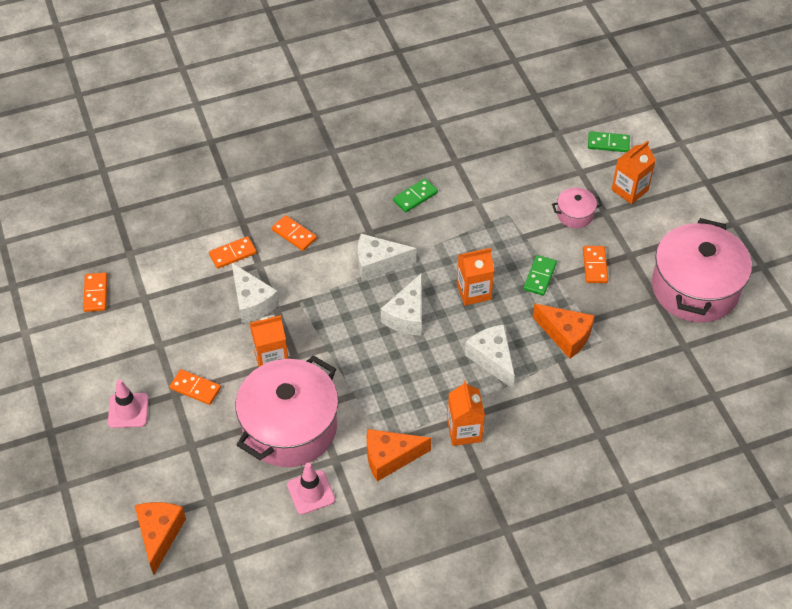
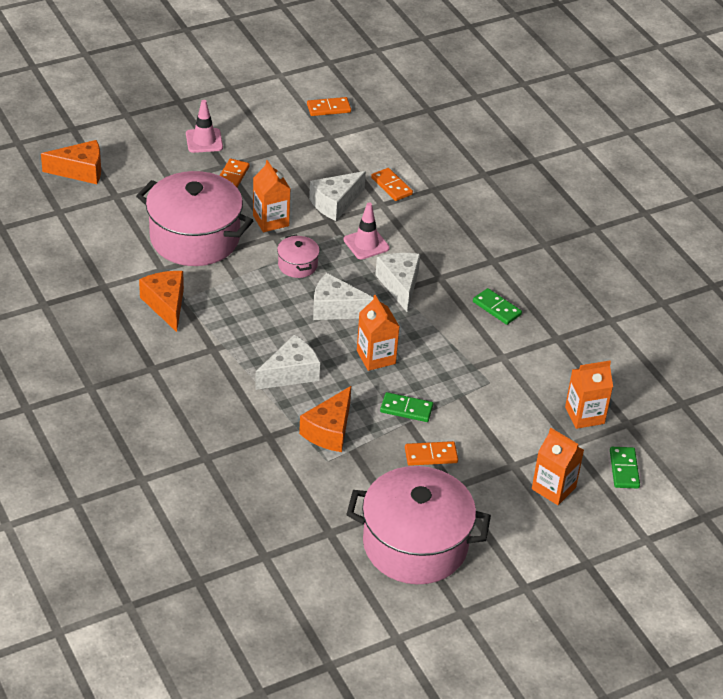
camera: 80 degrees right, 10 degrees down
orange domino [272,215,317,251] -> none
pink traffic cone [287,463,335,515] -> pink traffic cone moved to [344,203,390,259]
orange carton [447,380,485,446] -> orange carton moved to [565,360,613,429]
pink pot [552,187,602,228] -> pink pot moved to [277,234,320,278]

